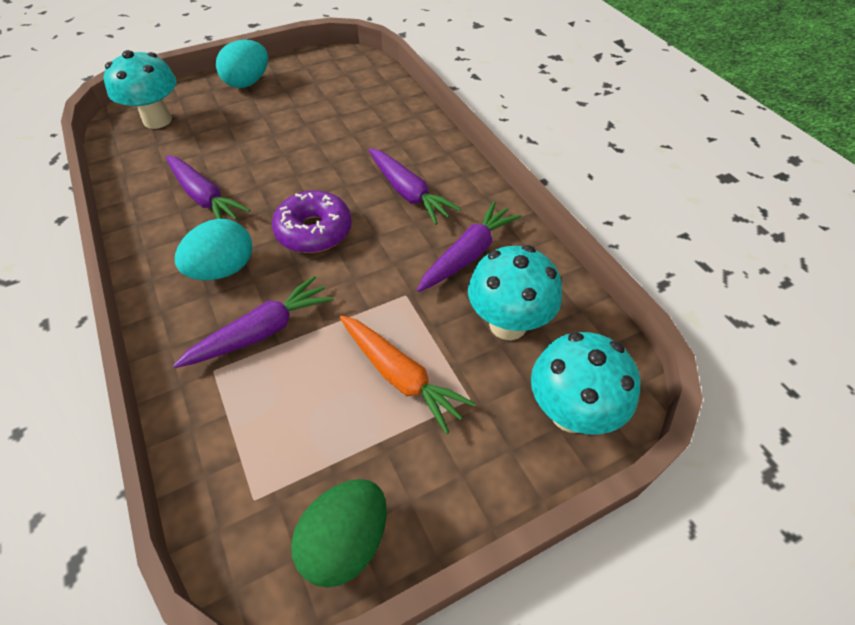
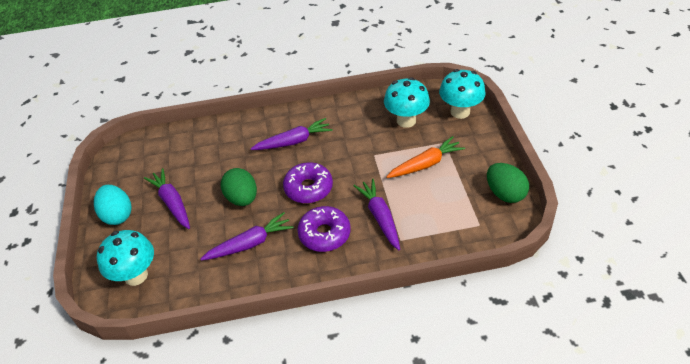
camera: 70 degrees left, 5 degrees down
turquoise egg [175,219,252,280] -> purple donut [297,206,351,252]
purple carrot [417,201,521,292] -> purple carrot moved to [144,168,190,229]
none -> green egg [221,168,257,206]

